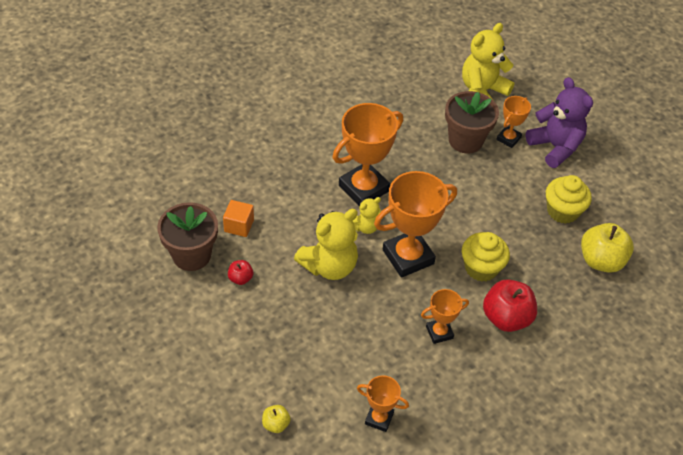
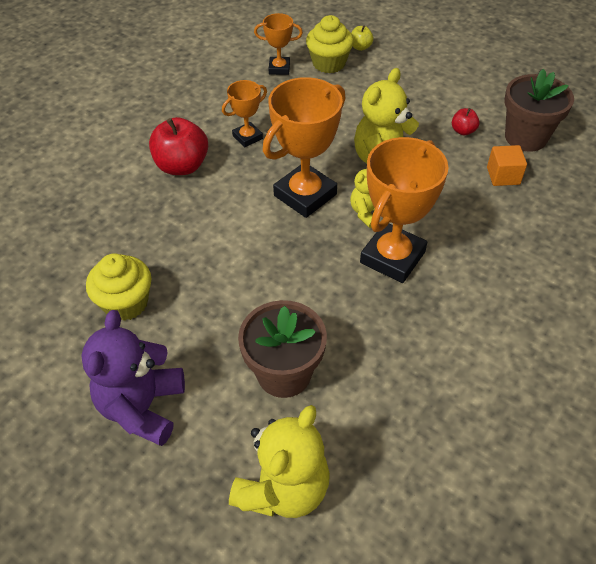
camera: 165 degrees right, 0 degrees up
yellow cupcake [462,232,510,282] -> yellow cupcake moved to [306,15,354,73]
orange trophy [496,96,531,148] -> none
purple teddy bear [526,77,593,168] -> purple teddy bear turned 60 degrees clockwise [81,310,185,446]
yellow apple [581,223,634,273] -> none

